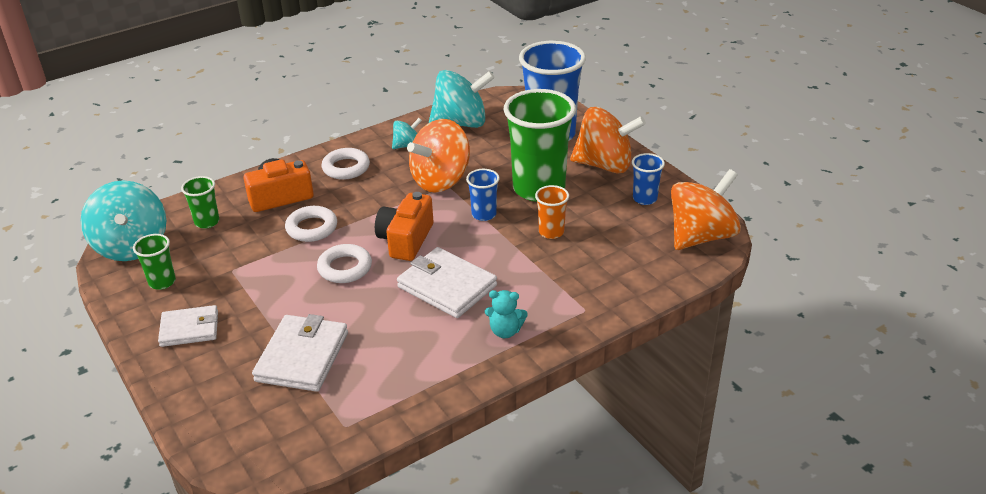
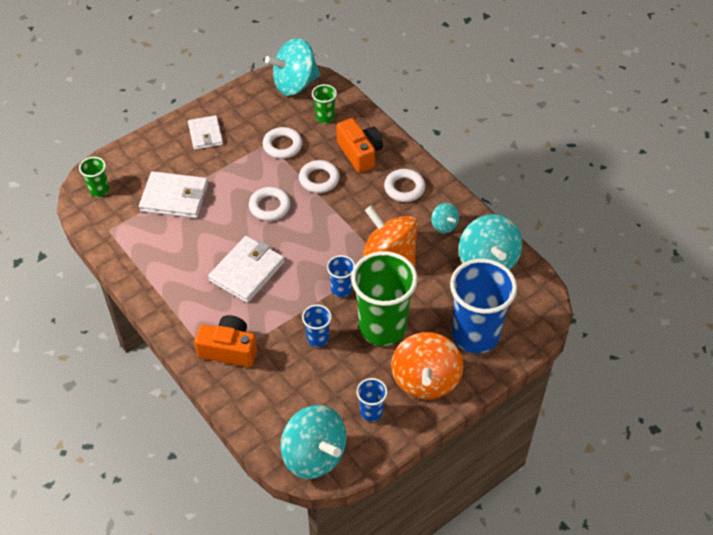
camera: 85 degrees right, 15 degrees up
green cup [133,234,176,290] -> green cup moved to [79,157,109,197]
orange camera [375,192,433,261] -> orange camera moved to [194,315,257,367]
turquoise teddy bear [485,290,528,338] -> none
orange cup [535,185,569,239] -> blue cup [302,304,332,347]
orange spinning top [671,169,741,250] -> turquoise spinning top [281,405,347,479]
none -> white ring [263,127,303,159]

